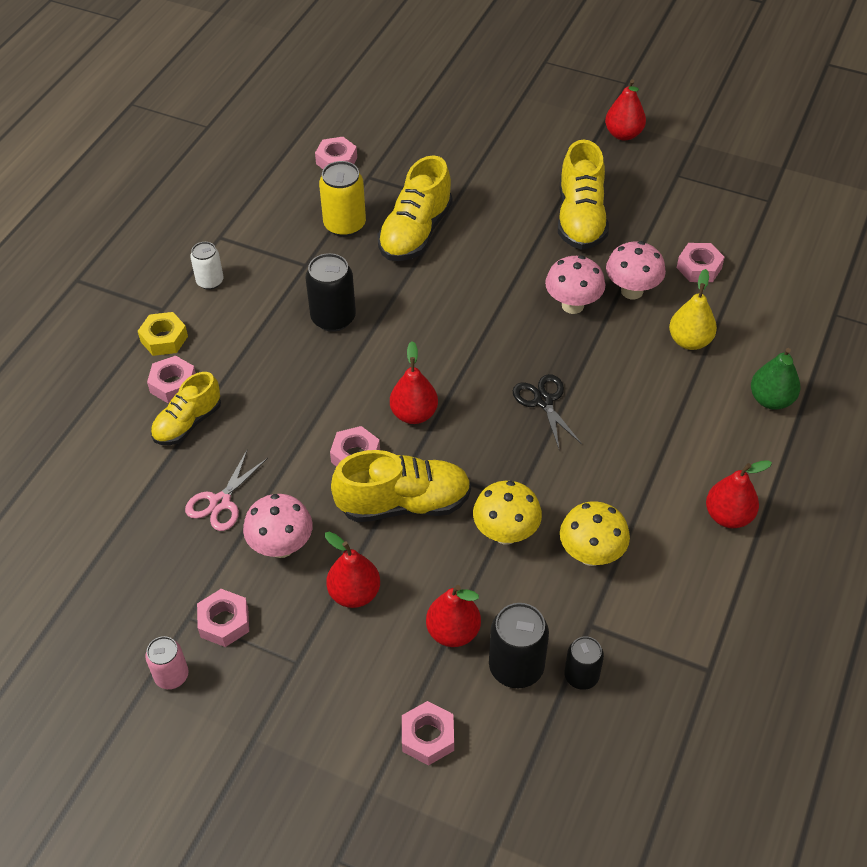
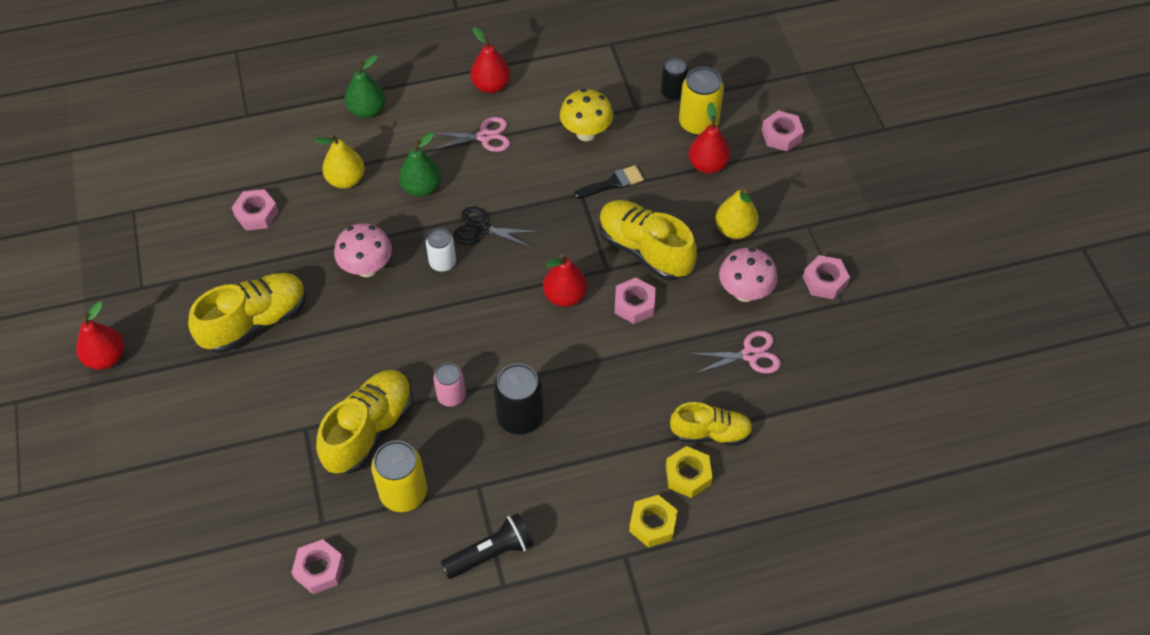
camera: 130 degrees left, 5 degrees up
pink can [145,636,189,689] -> pink can moved to [433,363,466,407]
pink nut [147,356,196,404] -> yellow nut [666,446,713,498]
white can [190,242,224,290] -> white can moved to [426,228,456,272]
red pear [325,532,380,608] -> yellow pear [715,187,759,239]
yellow shoe [378,155,453,261] -> yellow shoe turned 45 degrees counterclockwise [316,370,413,474]
yellow mushroom [473,481,542,545] -> black brush [574,165,644,199]
black can [489,603,549,688] -> yellow can [679,67,724,136]
black scissors [513,374,582,448] -> black scissors turned 75 degrees clockwise [453,207,539,248]
pink mushroom [606,241,666,299] -> none
none -> green pear [399,132,441,197]
none -> pink scissors [432,117,510,152]
none -> black flashlight [441,513,534,579]

